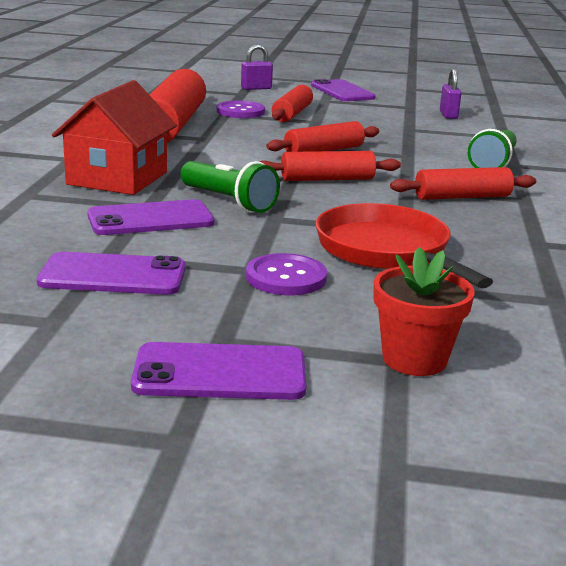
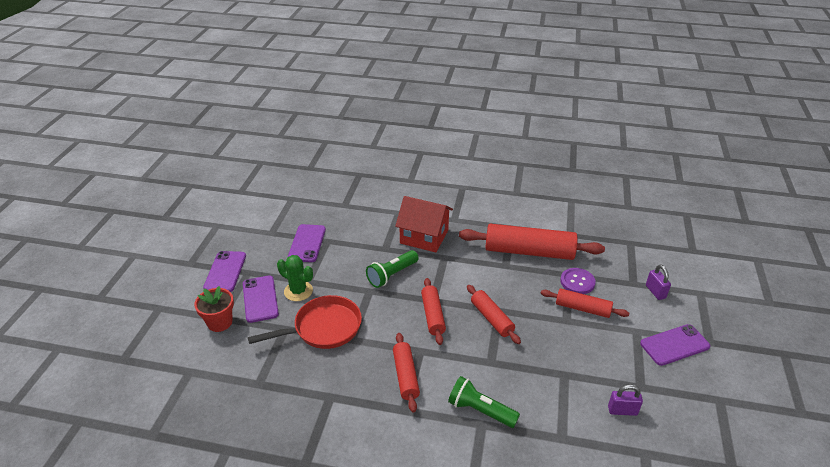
camera: 95 degrees right, 15 degrees up
purple phone [87,199,215,235] -> purple phone moved to [243,276,279,323]
purple button [246,253,327,295] -> green cactus [277,255,313,301]

